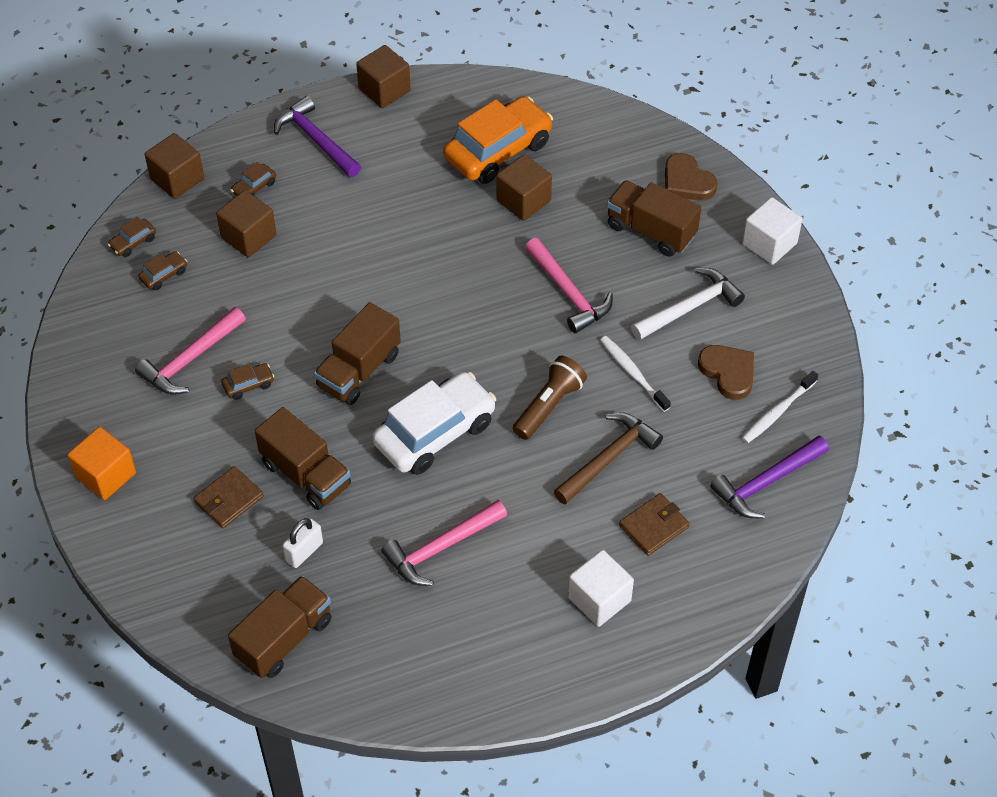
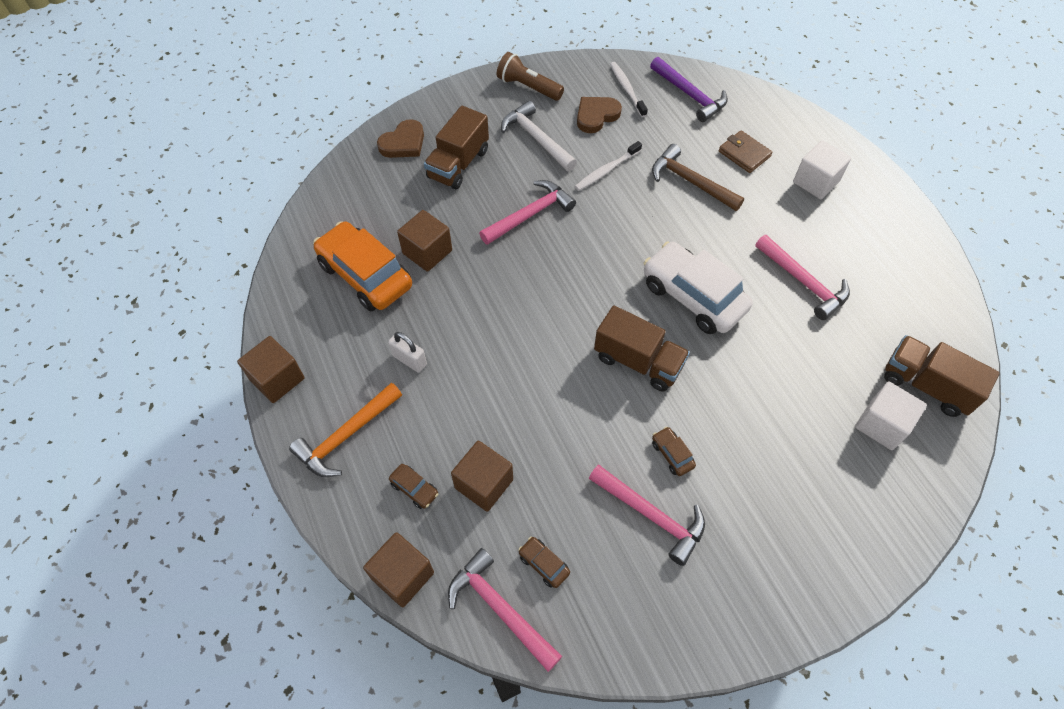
camera: 95 degrees left, 5 degrees up
orange cube [67,427,136,500] -> none
brown car [107,217,156,257] -> pink hammer [448,548,562,672]
brown wallet [193,466,264,529] -> none
brown truck [255,407,351,510] -> none
purple hammer [274,96,361,177] -> orange hammer [289,383,402,477]
white padlock [283,518,323,568] -> white padlock moved to [388,332,427,373]
brown flashlight [513,356,587,440] -> brown flashlight moved to [497,52,564,101]
white cube [742,197,802,265] -> white cube moved to [855,382,927,450]
white toothbrush [742,371,818,443] -> white toothbrush turned 150 degrees counterclockwise [610,62,648,117]

